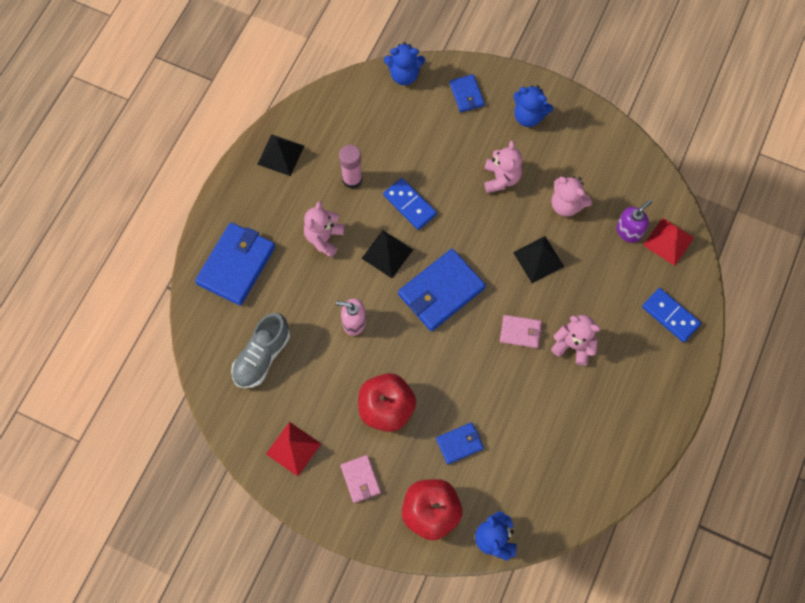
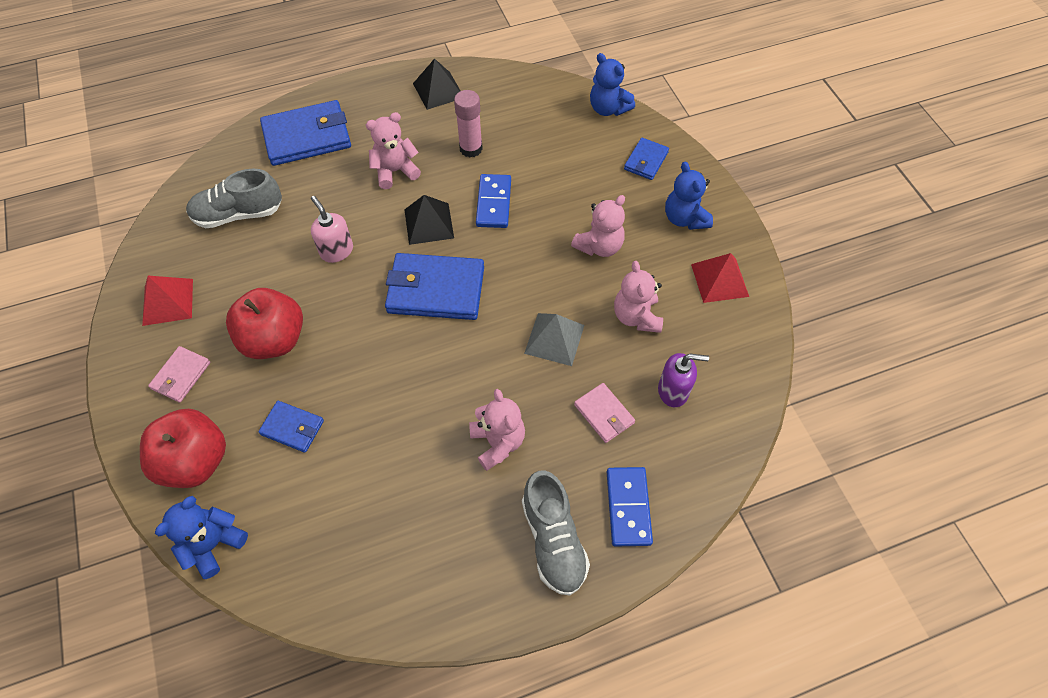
camera: 45 degrees right, 10 degrees down
pink wallet [500,315,542,348] -> pink wallet moved to [574,383,635,443]
black pyramid [513,236,564,283] -> grey pyramid [524,313,584,366]
red pyramid [643,218,694,266] -> red pyramid moved to [691,253,749,303]
none -> grey shoe [522,470,590,595]

